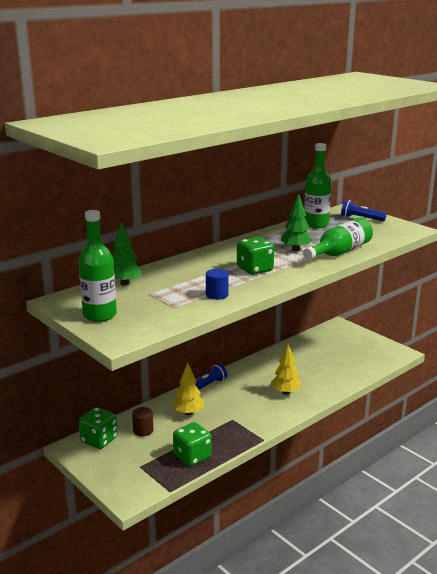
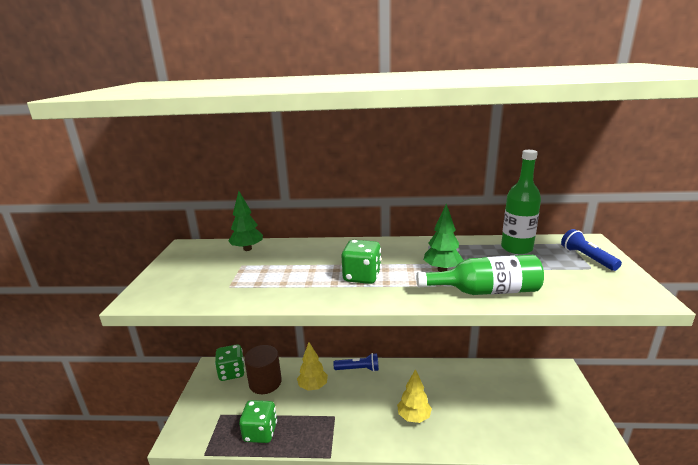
camera: 45 degrees right, 0 degrees up
green bottle [78,210,117,322] -> none
brown cylinder [132,407,153,436] -> brown cylinder [244,345,282,394], size x1.76
blue cylinder [206,269,229,300] -> none

